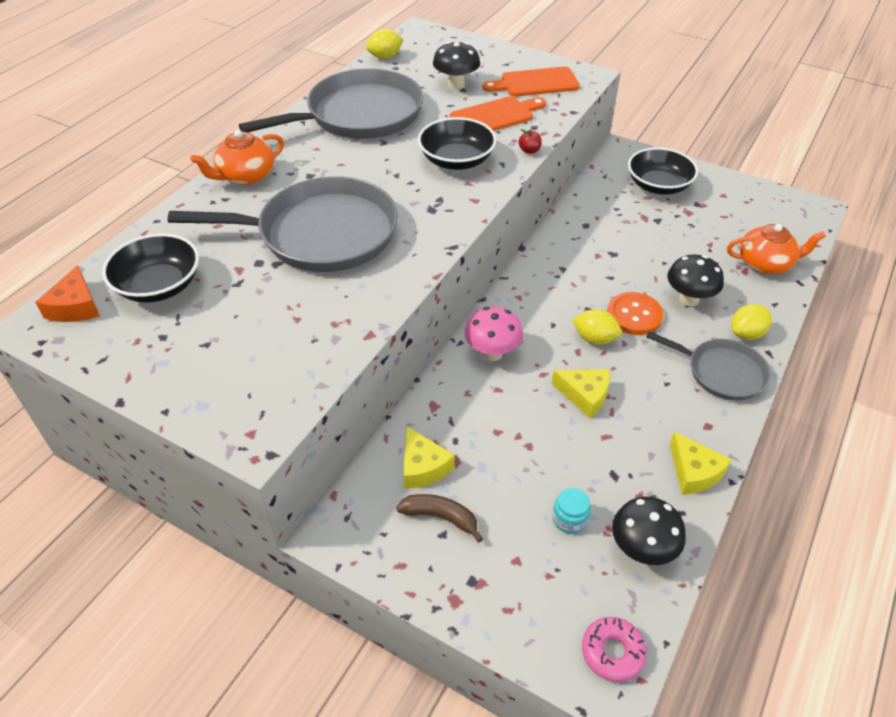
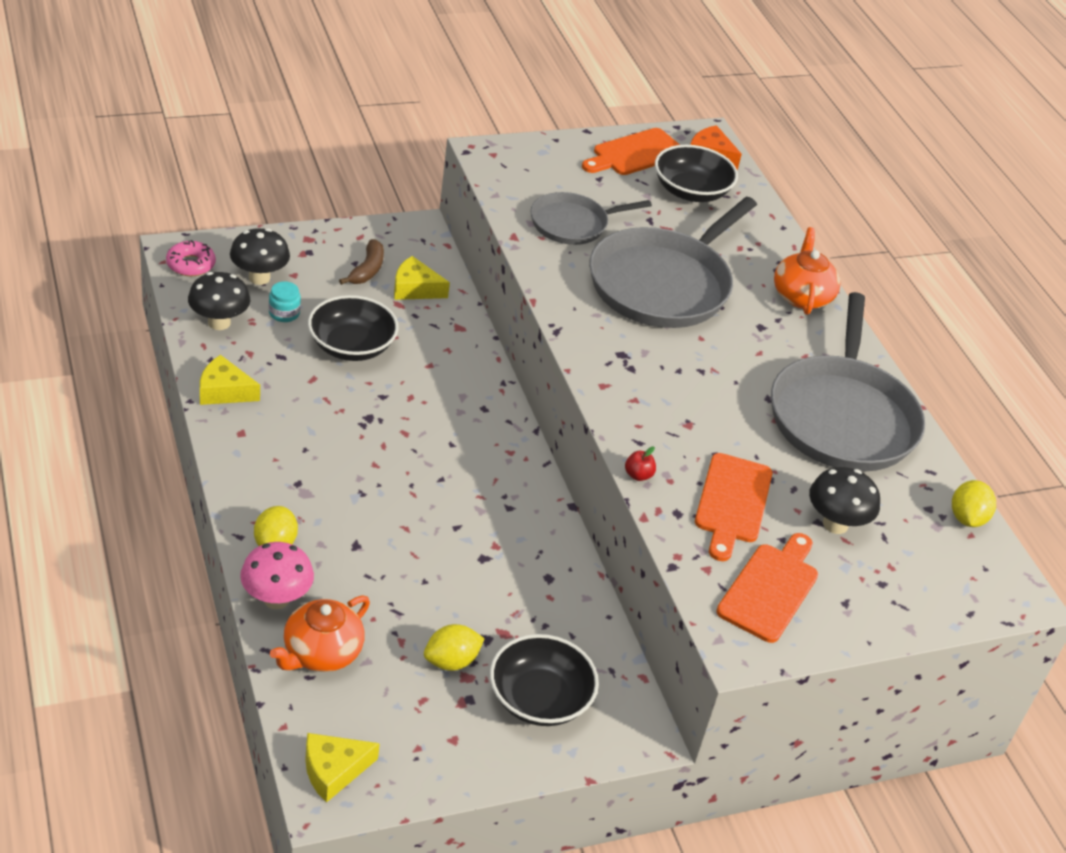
camera: 125 degrees right, 5 degrees down
brown banana [396,494,483,542] -> brown banana turned 45 degrees counterclockwise [339,239,384,285]
black bowl [418,117,497,170] -> black bowl moved to [308,295,399,361]
pink mushroom [464,306,523,361] -> pink mushroom moved to [240,542,314,609]
yellow cheese [552,369,610,418] -> yellow cheese moved to [305,733,380,803]
yellow lemon [572,309,622,345] -> yellow lemon moved to [424,624,485,671]
orange button [607,292,663,335] -> none
grey pan [646,331,771,400] -> grey pan moved to [531,192,652,245]
black mushroom [667,254,724,306] -> black mushroom moved to [230,228,290,285]
none -> orange cutting board [582,128,680,175]

